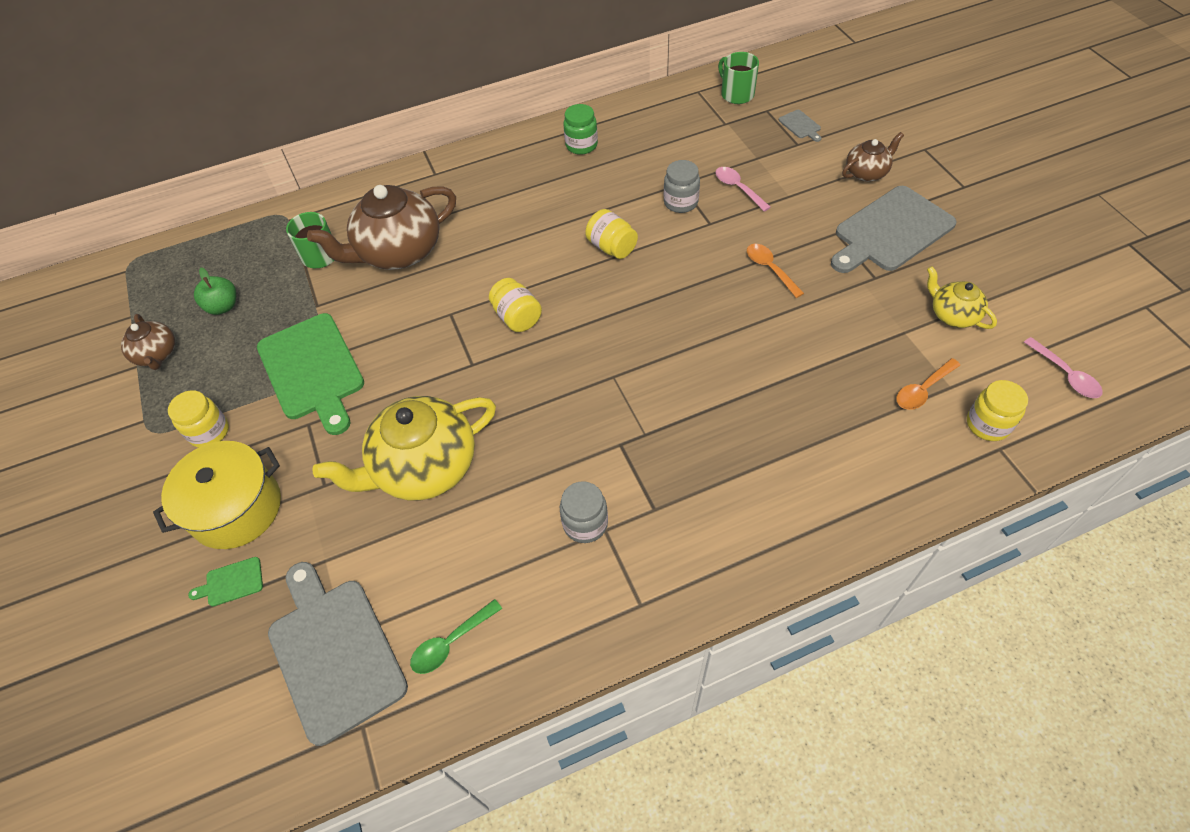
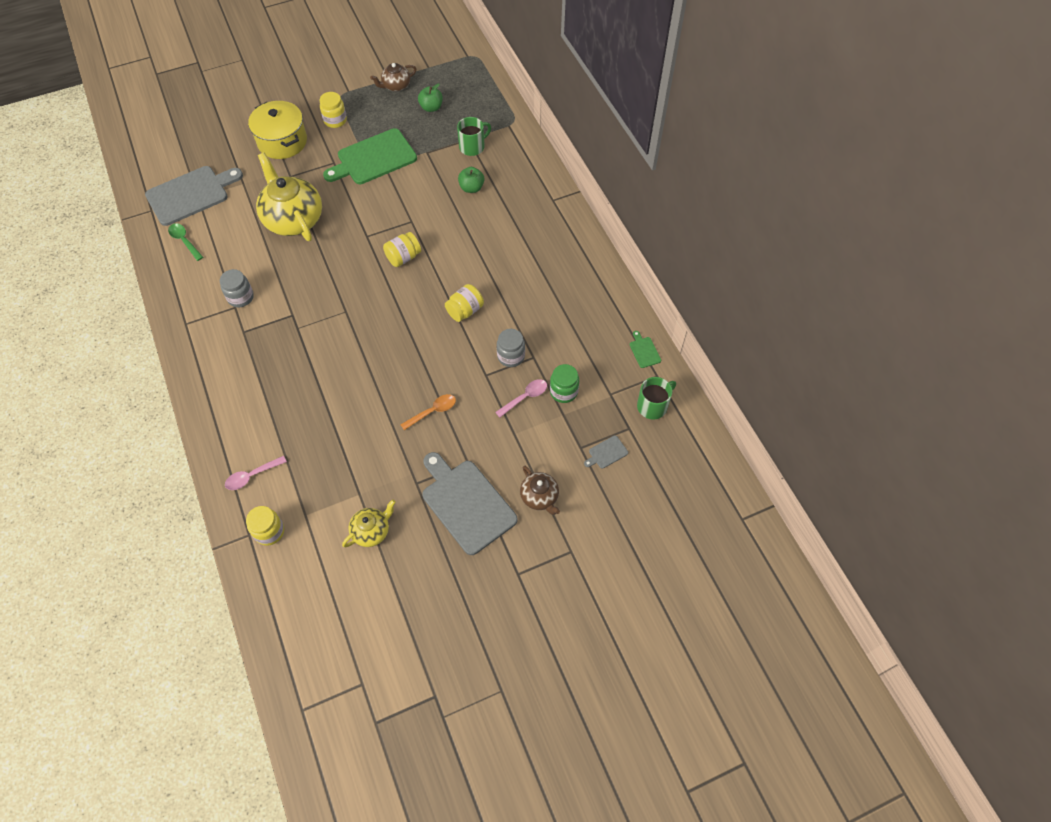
camera: 85 degrees right, 5 degrees up
green cutting board [188,557,263,607] -> green cutting board moved to [630,331,661,368]
brown teapot [307,185,456,270] -> green apple [458,167,484,193]
green jar [563,104,598,155] -> green jar moved to [550,364,579,403]
orange spoon [896,358,960,410] -> none
pink spoon [1024,337,1103,398] -> pink spoon moved to [225,456,287,490]

